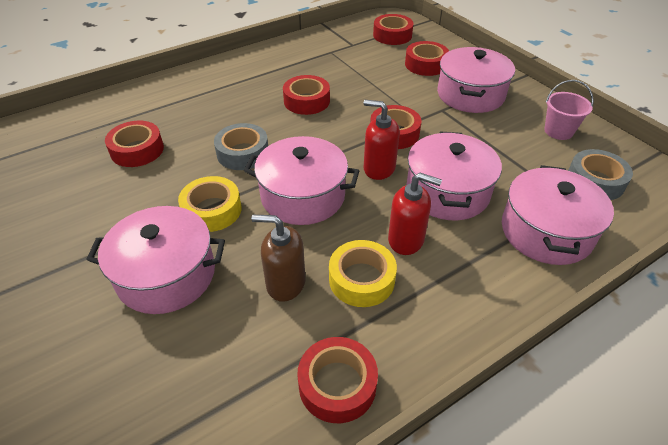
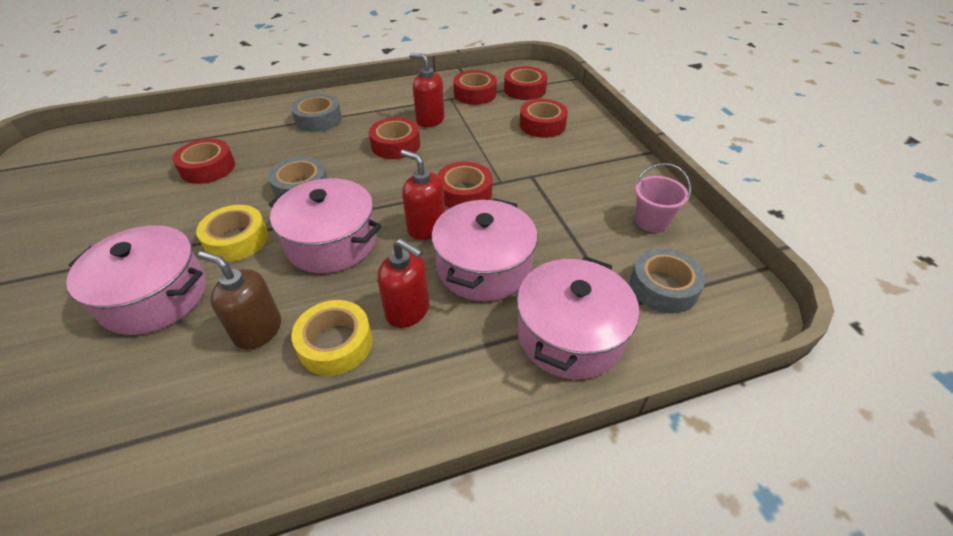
camera: 15 degrees right, 0 degrees up
red tape [297,337,378,423] -> red tape moved to [453,70,497,105]
pink pot [437,47,515,113] -> none
none -> grey tape [291,94,342,132]
none -> red soap dispenser [409,53,445,127]

